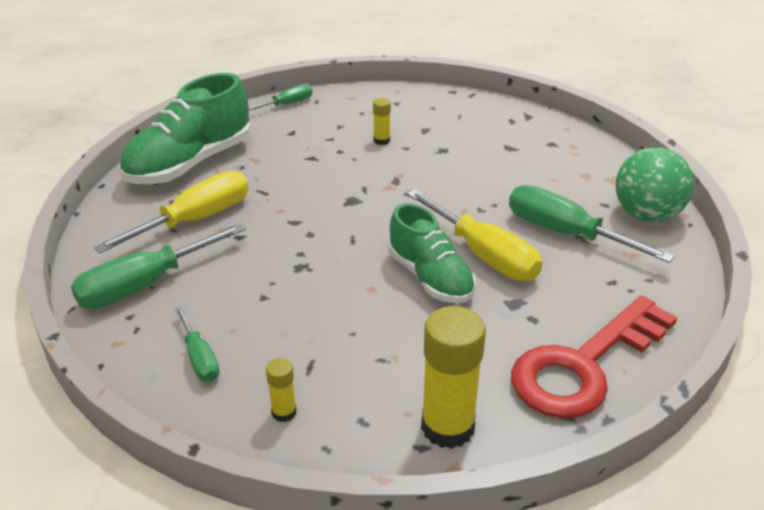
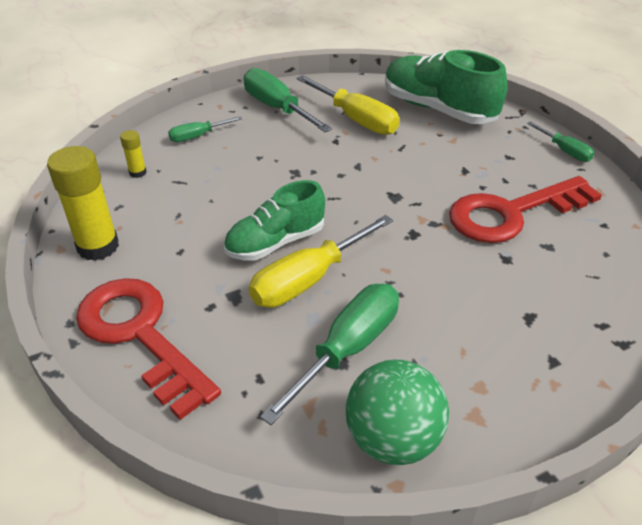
camera: 90 degrees right, 5 degrees up
yellow glue stick [373,98,391,145] -> red key [449,176,602,243]

